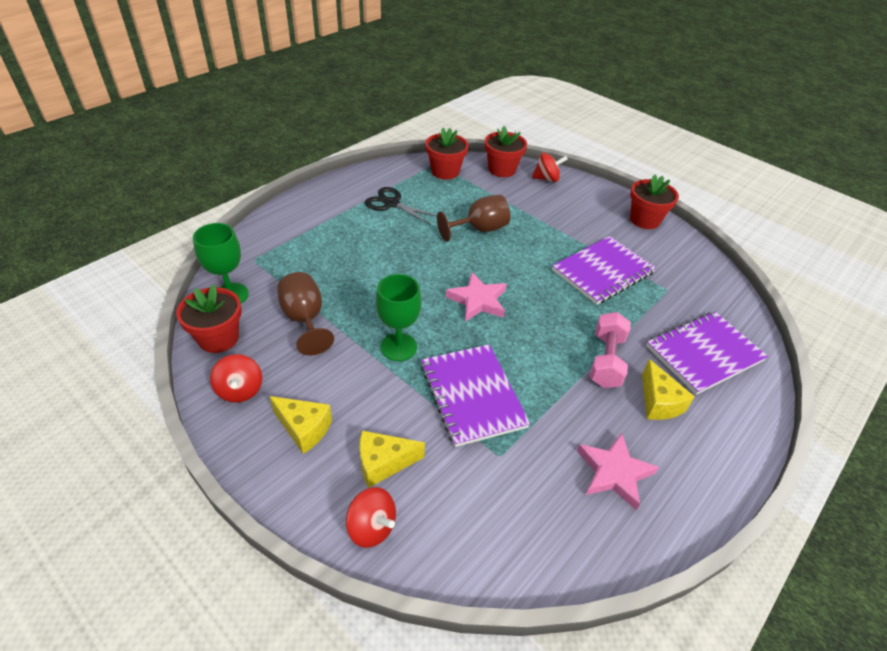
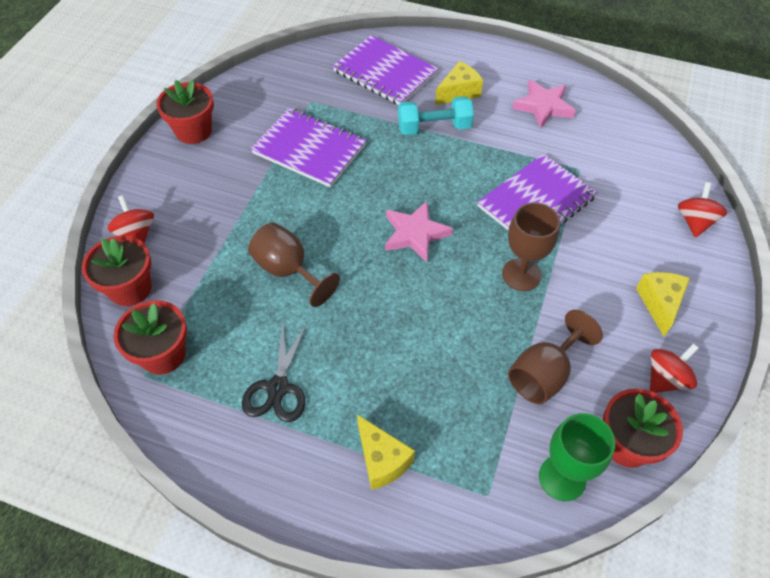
camera: 110 degrees left, 10 degrees up
yellow cheese [359,430,425,488] -> yellow cheese moved to [357,415,415,490]
green goblet [376,274,422,361] -> brown goblet [502,202,560,291]
pink dumbbell [590,312,631,388] -> turquoise dumbbell [398,96,474,135]

